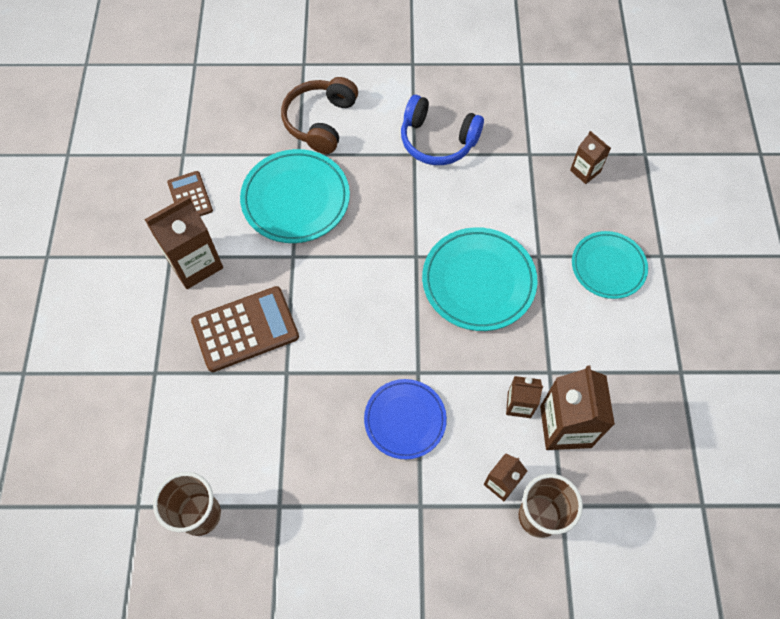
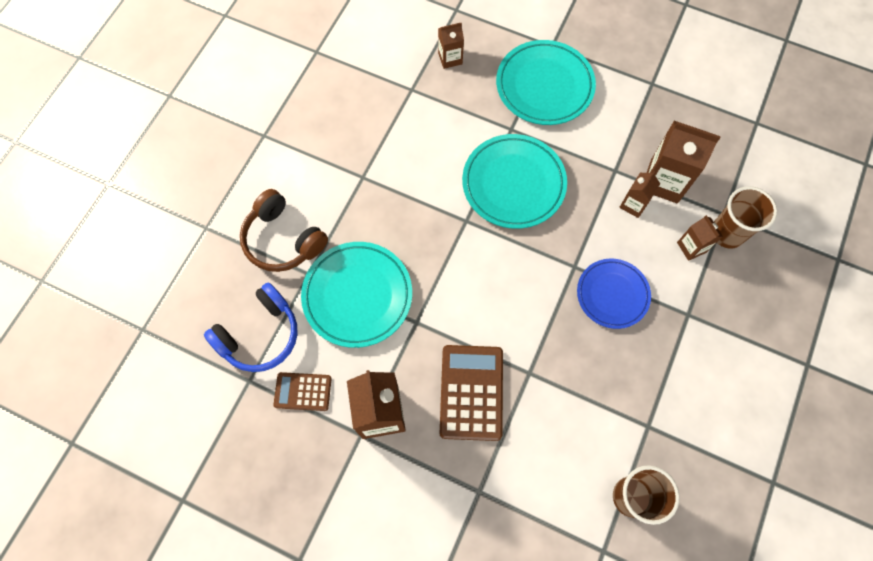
camera: 65 degrees left, 5 degrees up
blue headphones [401,95,484,165] -> blue headphones moved to [204,282,297,372]
turquoise plate [572,231,648,299] -> turquoise plate [496,40,596,125], size x1.50

